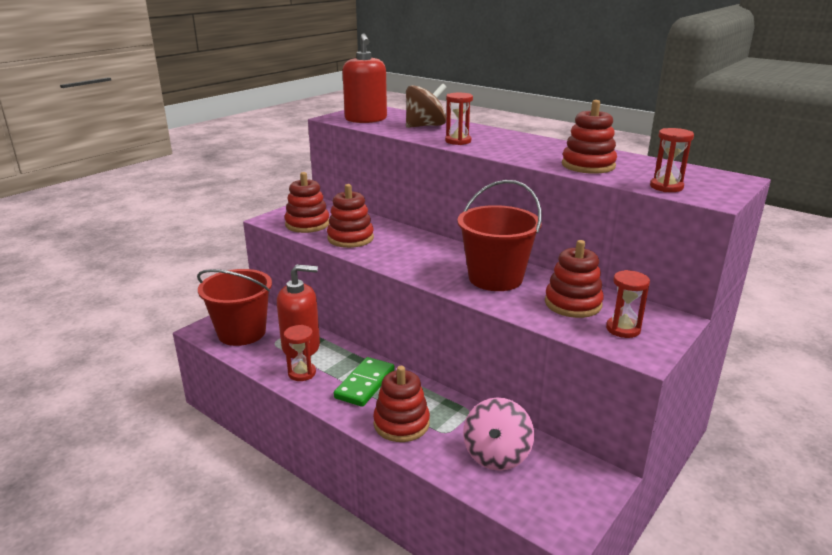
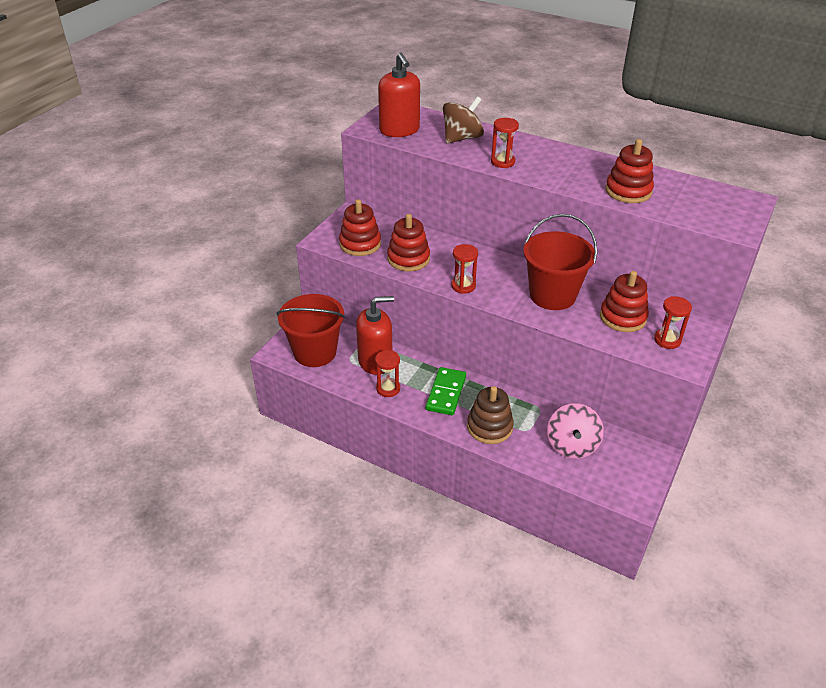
camera: 10 degrees left, 15 degrees up
red stacking toy [373,366,430,442] -> brown stacking toy [467,386,514,444]
red hourglass [650,128,694,192] -> red hourglass moved to [451,244,478,294]

